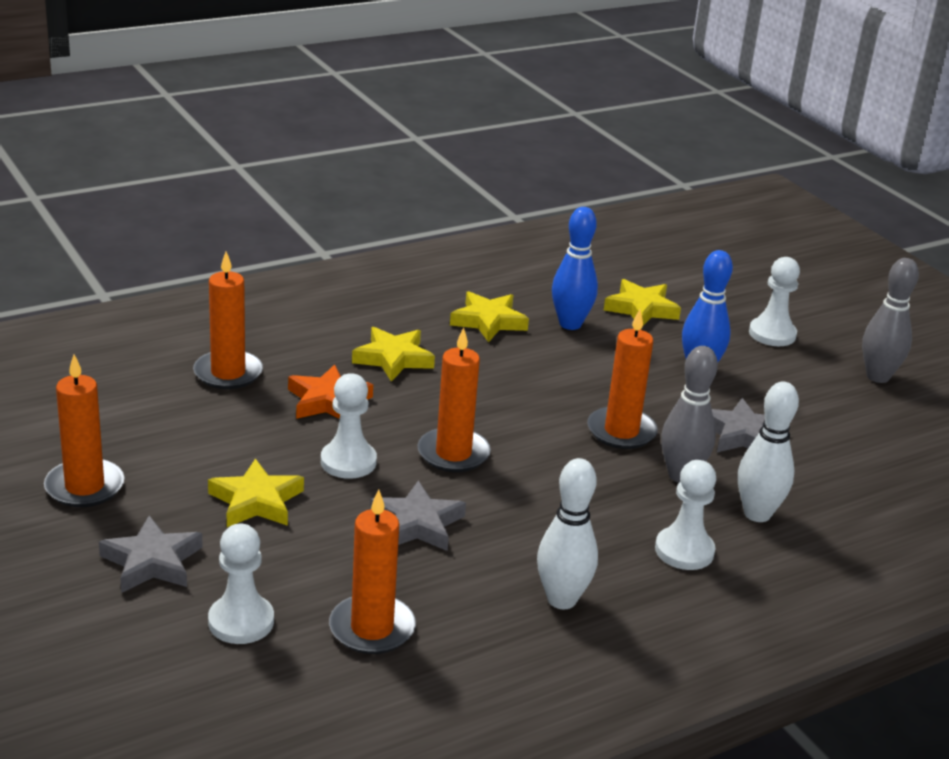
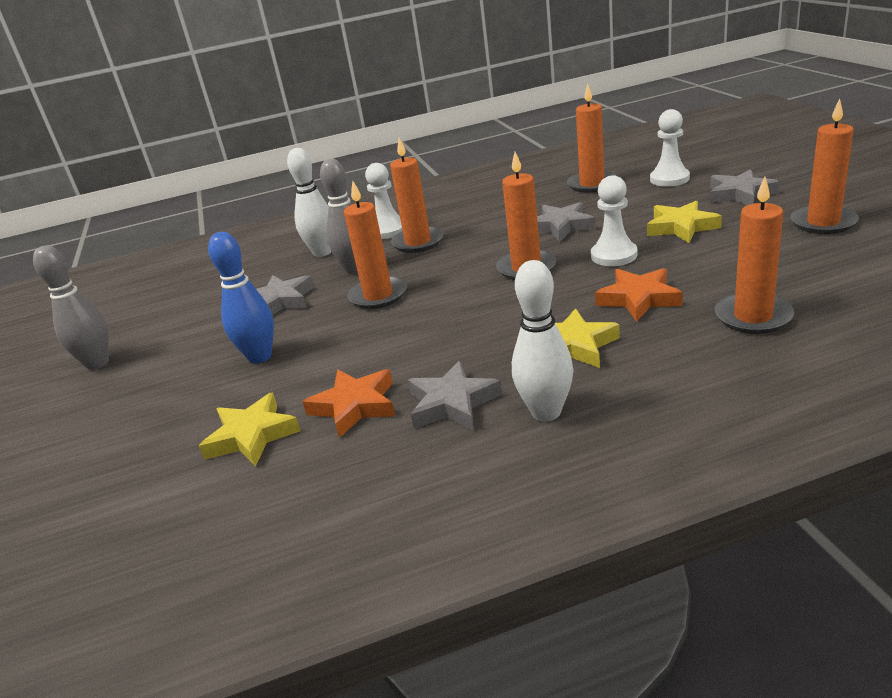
camera: 160 degrees left, 0 degrees up
yellow star [450,291,529,342] -> grey star [408,361,502,430]
white bowling pin [537,458,598,609] -> white bowling pin moved to [512,260,573,421]
blue bowling pin [552,207,598,330] -> orange star [303,369,395,438]
white pawn [749,257,800,346] -> none
none -> orange candle [390,138,444,253]

